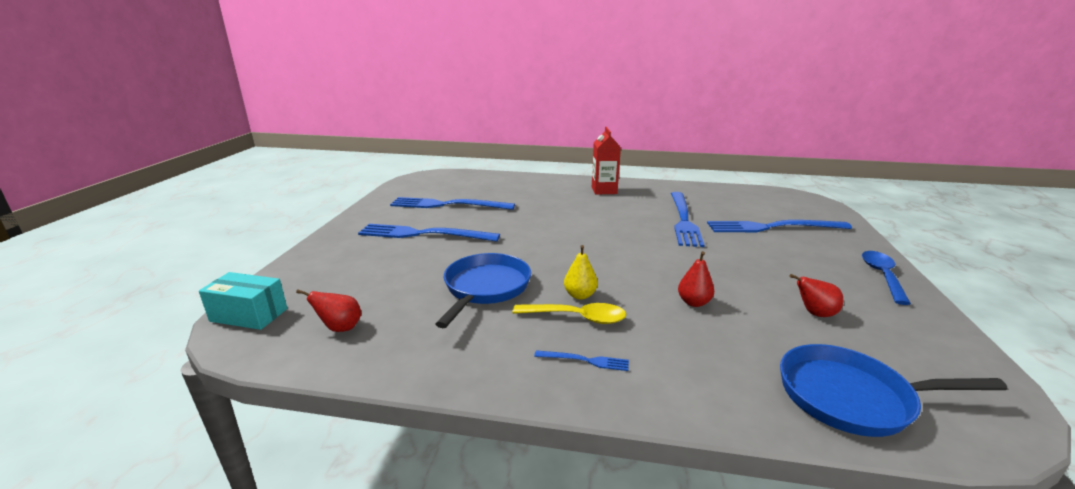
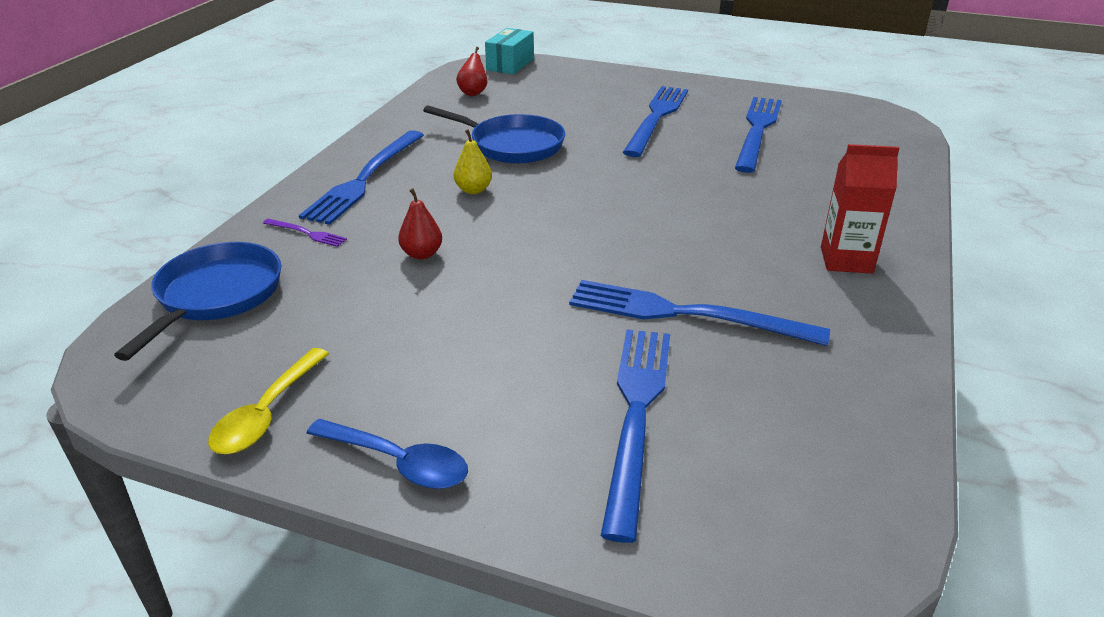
camera: 100 degrees right, 10 degrees up
yellow spoon [512,303,626,324] -> yellow spoon moved to [208,348,329,454]
blue fork [534,350,629,371] -> blue fork [299,130,424,225], size x2.33
red pear [789,274,843,317] -> none
none -> purple fork [263,219,347,247]

